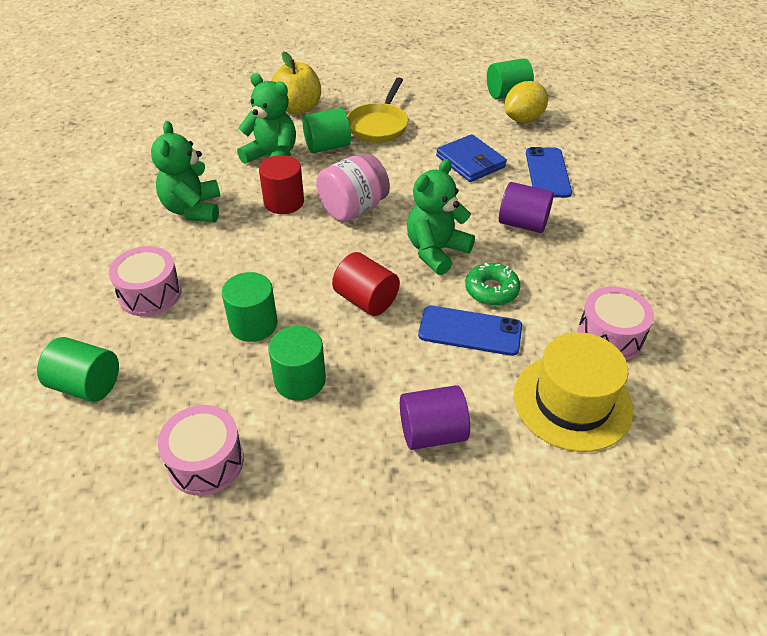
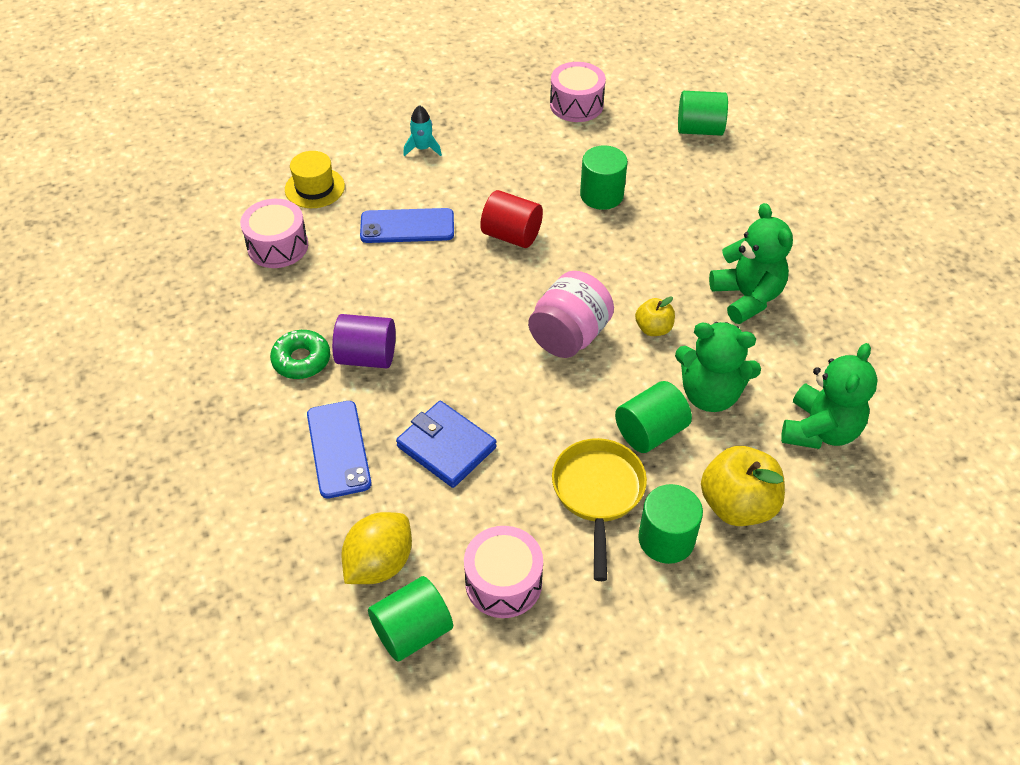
camera: 165 degrees right, 5 degrees up
pink drum [109,246,181,316] -> pink drum moved to [464,526,543,618]
red cylinder [259,155,304,214] -> yellow apple [635,296,675,336]
green cylinder [268,326,326,400] -> green cylinder moved to [638,484,703,564]
purple cylinder [400,385,470,450] -> turquoise rocket [403,105,442,156]
green teddy bear [407,159,475,275] -> green teddy bear moved to [781,343,878,449]
green donut [465,263,520,306] -> green donut moved to [270,330,330,379]
yellow hat [514,332,634,452] -> yellow hat [285,151,345,208], size x0.62

